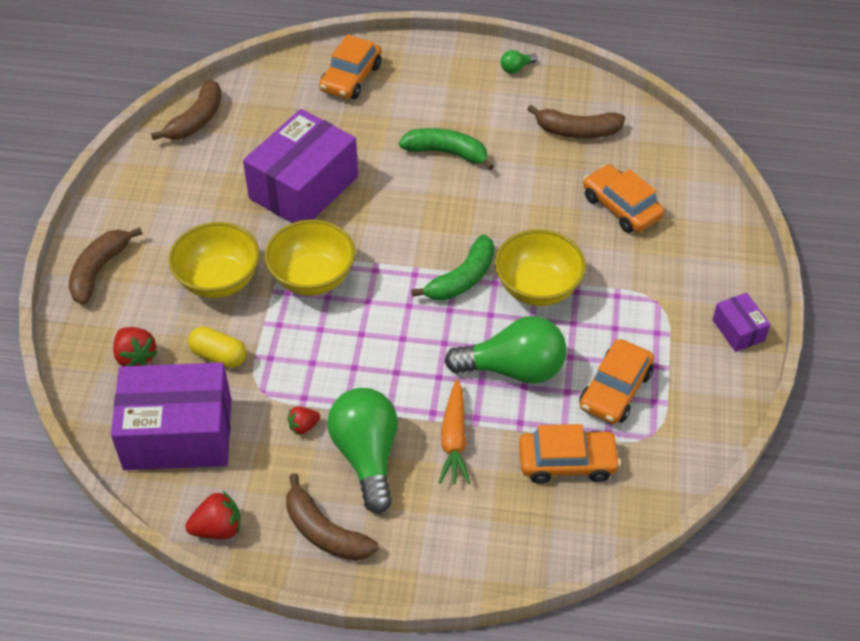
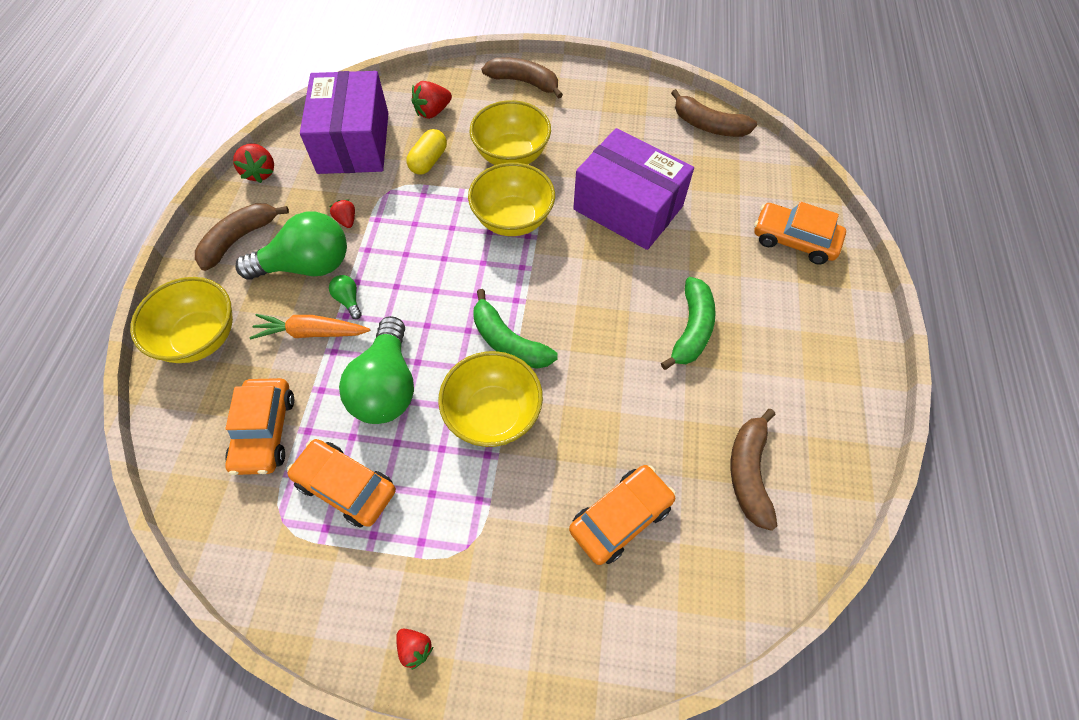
camera: 90 degrees right, 10 degrees up
green light bulb [501,50,537,74] -> green light bulb moved to [329,275,362,319]
purple box [713,293,771,352] -> red strawberry [396,629,433,670]
none -> yellow bowl [130,277,233,363]

